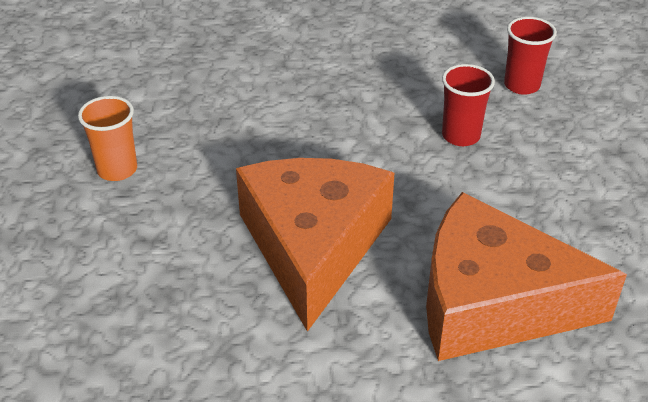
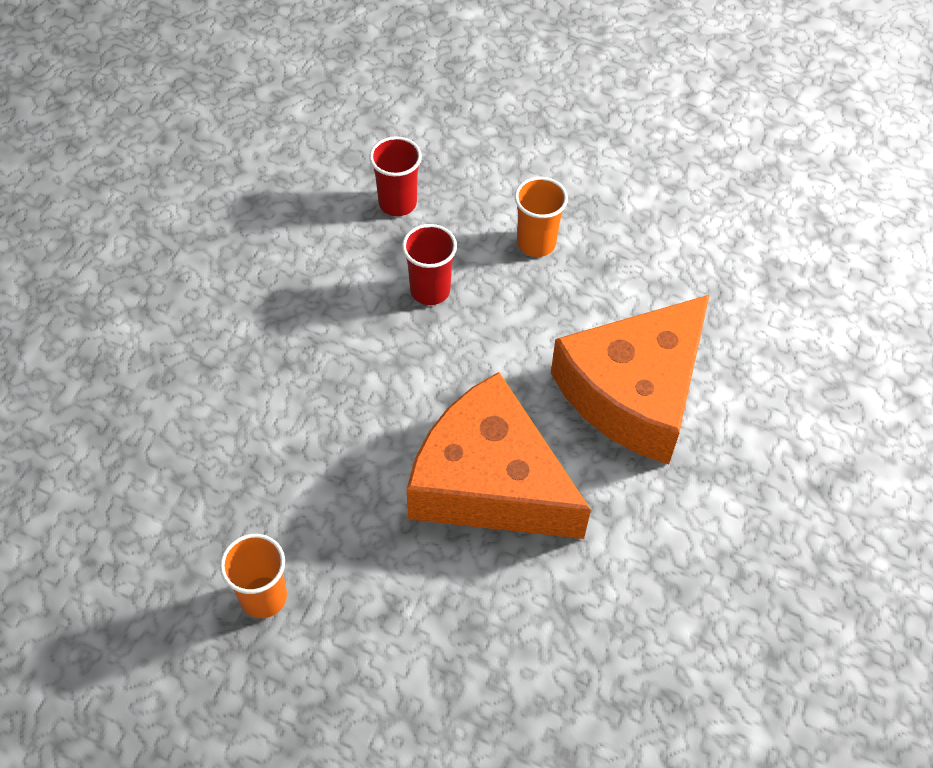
camera: 60 degrees left, 15 degrees up
none -> orange cup [515,177,568,257]

